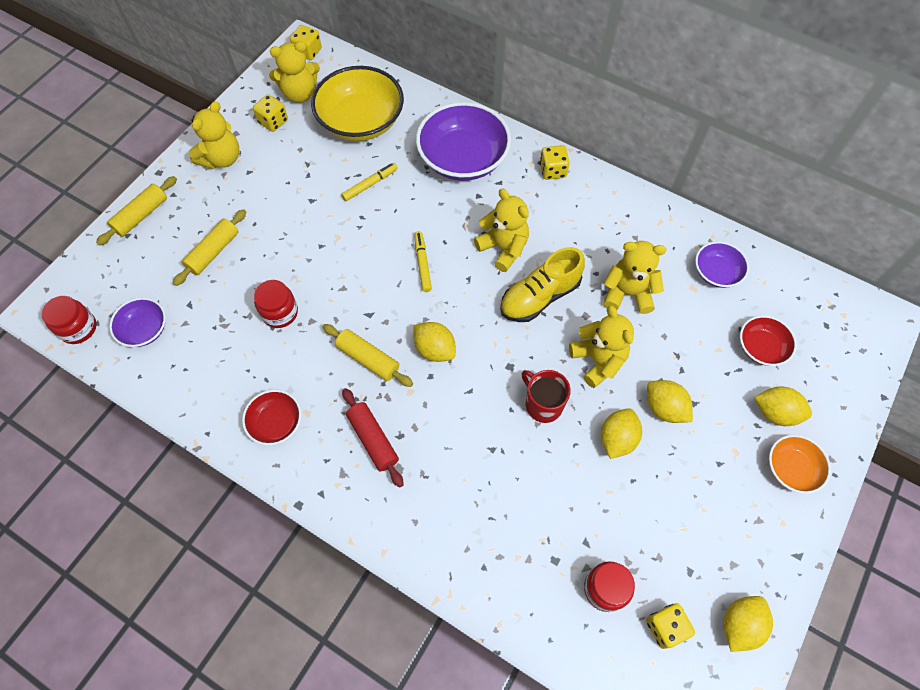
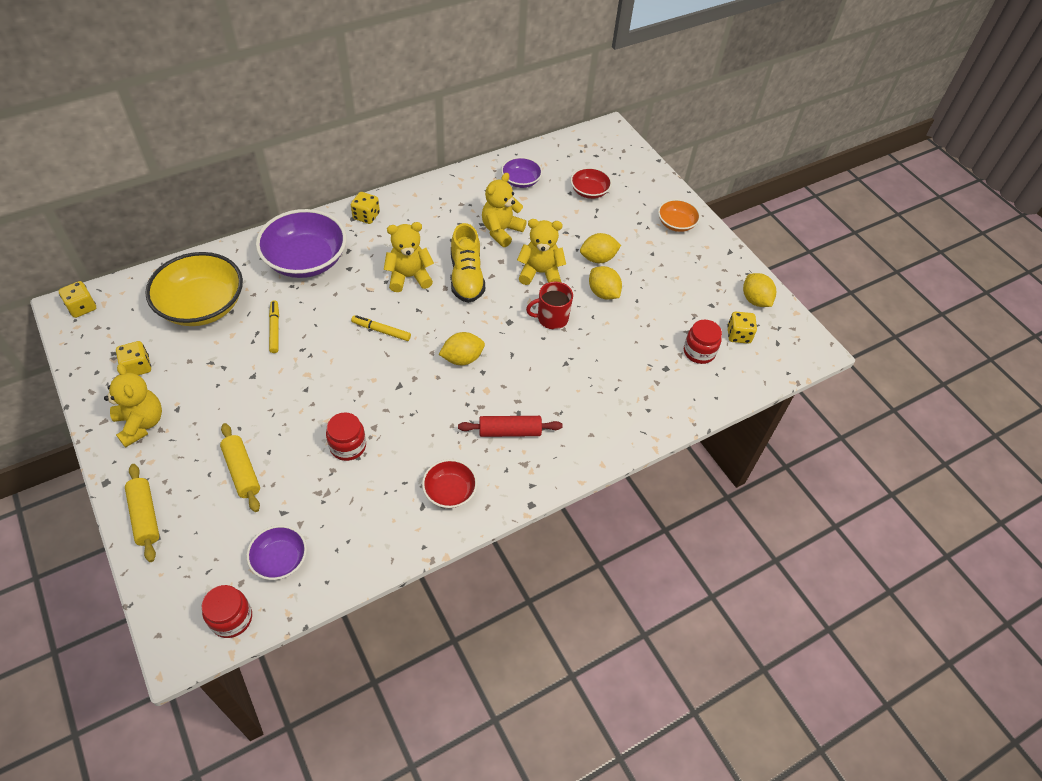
camera: 65 degrees left, 10 degrees down
yellow teddy bear [269,42,320,103] -> none
yellow rolling pin [323,324,413,387] -> none
yellow lemon [754,386,812,426] -> none

